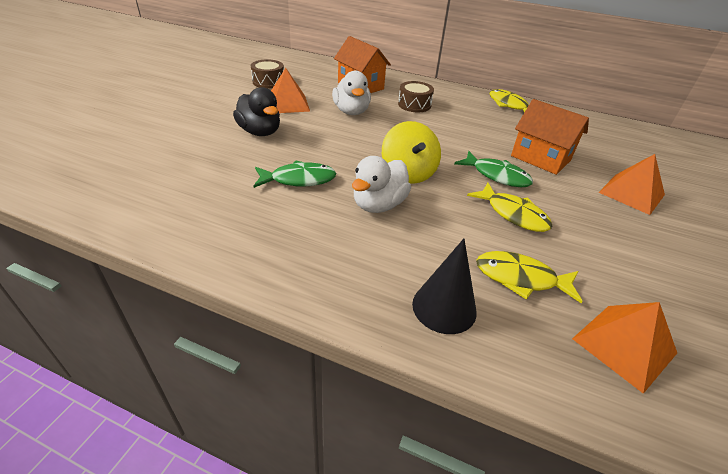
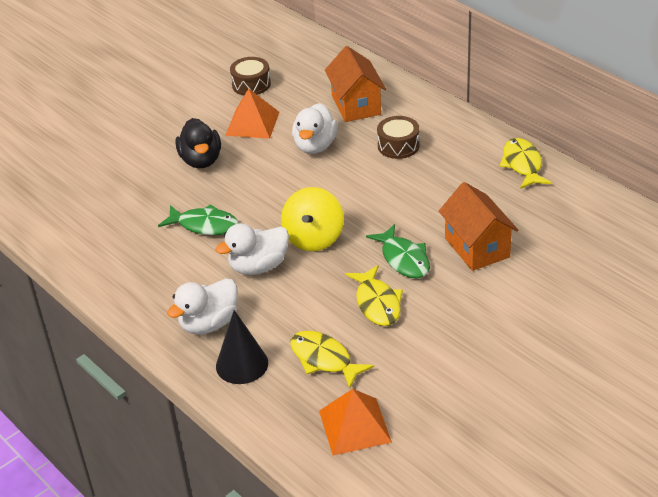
camera: 30 degrees right, 0 degrees up
orange pyramid [598,154,665,215] -> none
none -> white duck [167,278,238,335]

